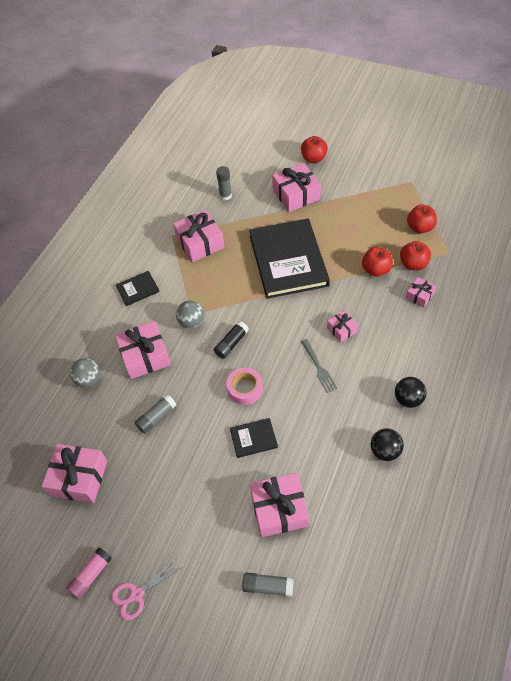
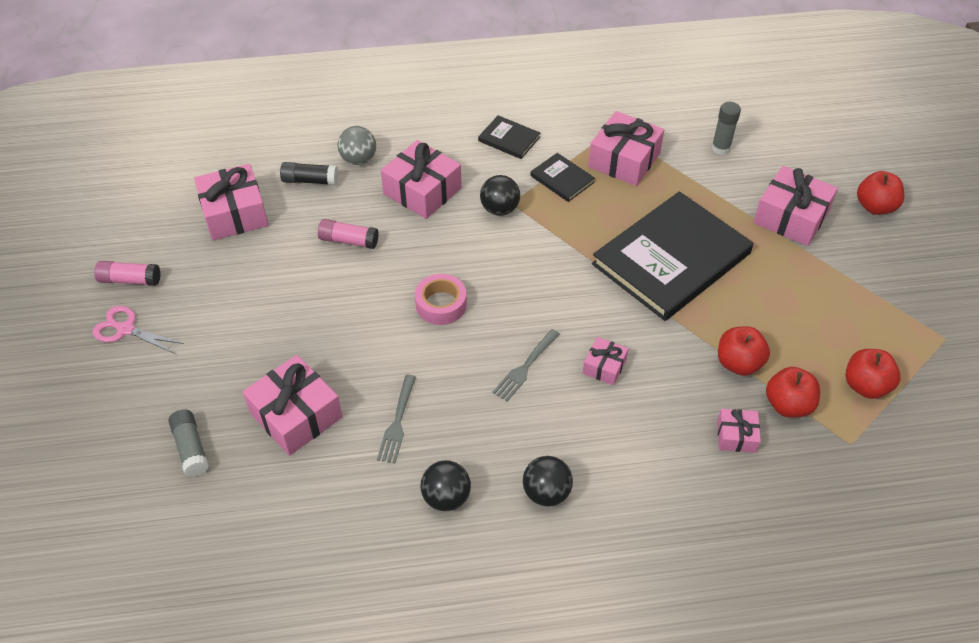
camera: 55 degrees right, 5 degrees down
grey glue stick [135,394,176,434] -> pink glue stick [318,219,379,249]
grey ball [176,300,204,329] -> black ball [480,175,520,216]
black glue stick [214,321,249,359] -> black glue stick moved to [280,162,338,185]
black book [230,418,278,458] -> black book moved to [530,153,595,202]
none -> grey fork [377,375,416,463]

